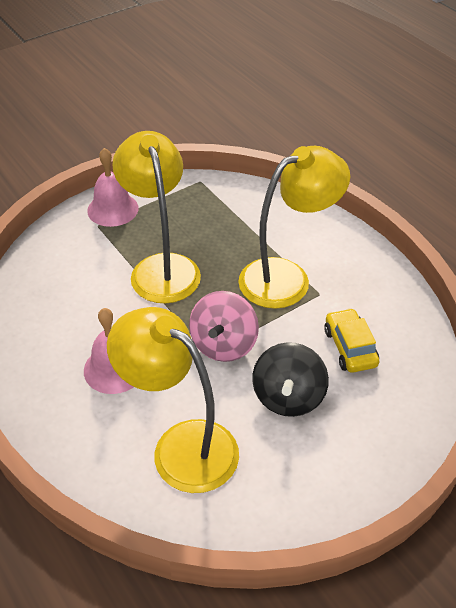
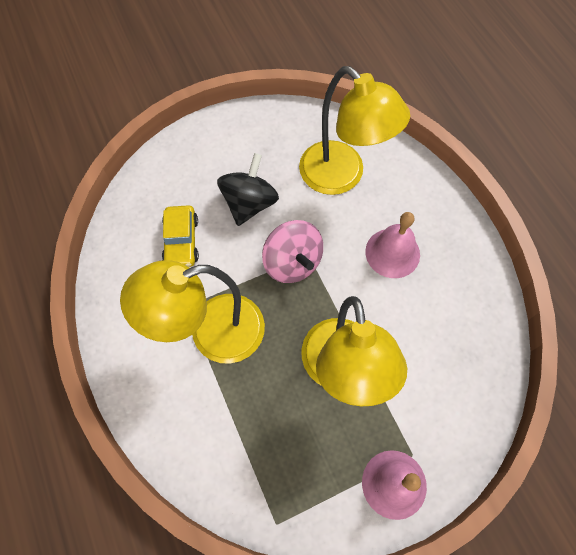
camera: 170 degrees left, 20 degrees up
pink spinning top [189,291,259,362] -> pink spinning top turned 120 degrees clockwise [262,220,323,283]

